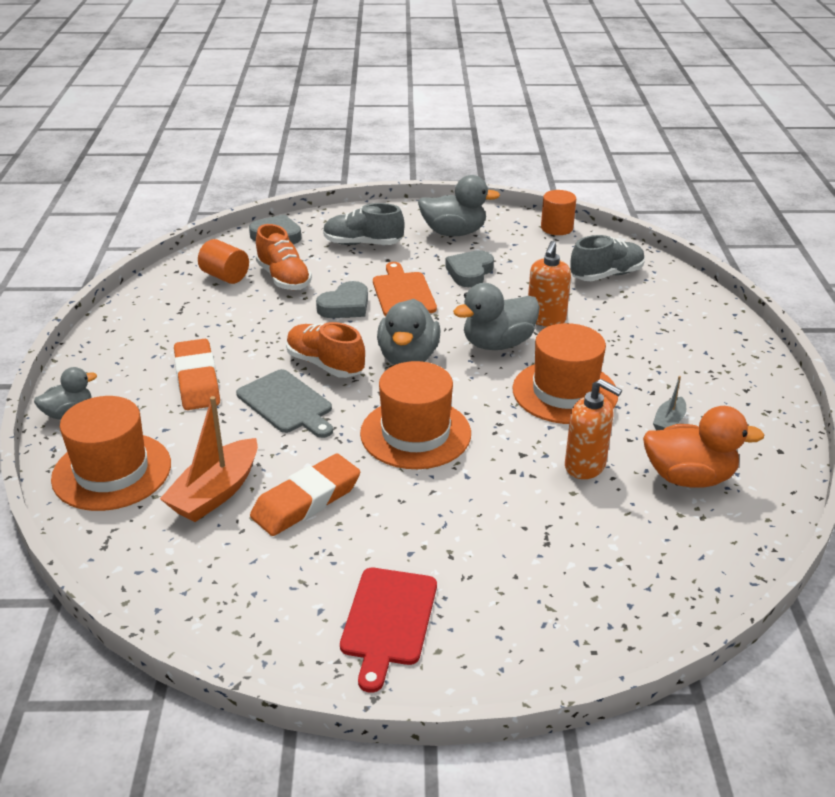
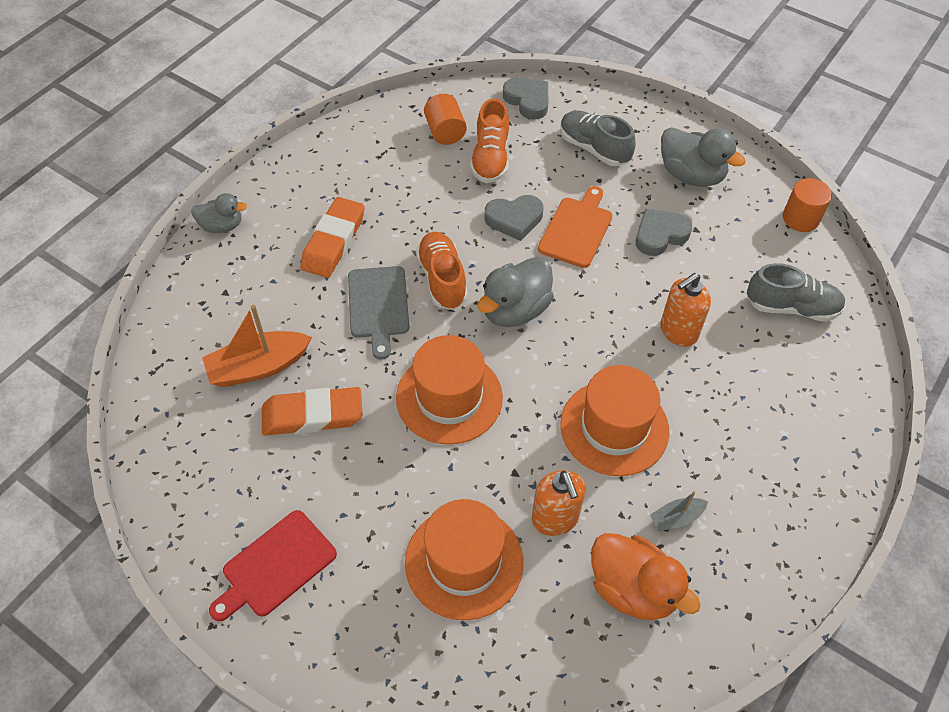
camera: 35 degrees right, 20 degrees up
orange hat [51,396,171,511] -> orange hat moved to [405,499,523,620]
grey duck [453,283,540,350] -> none

